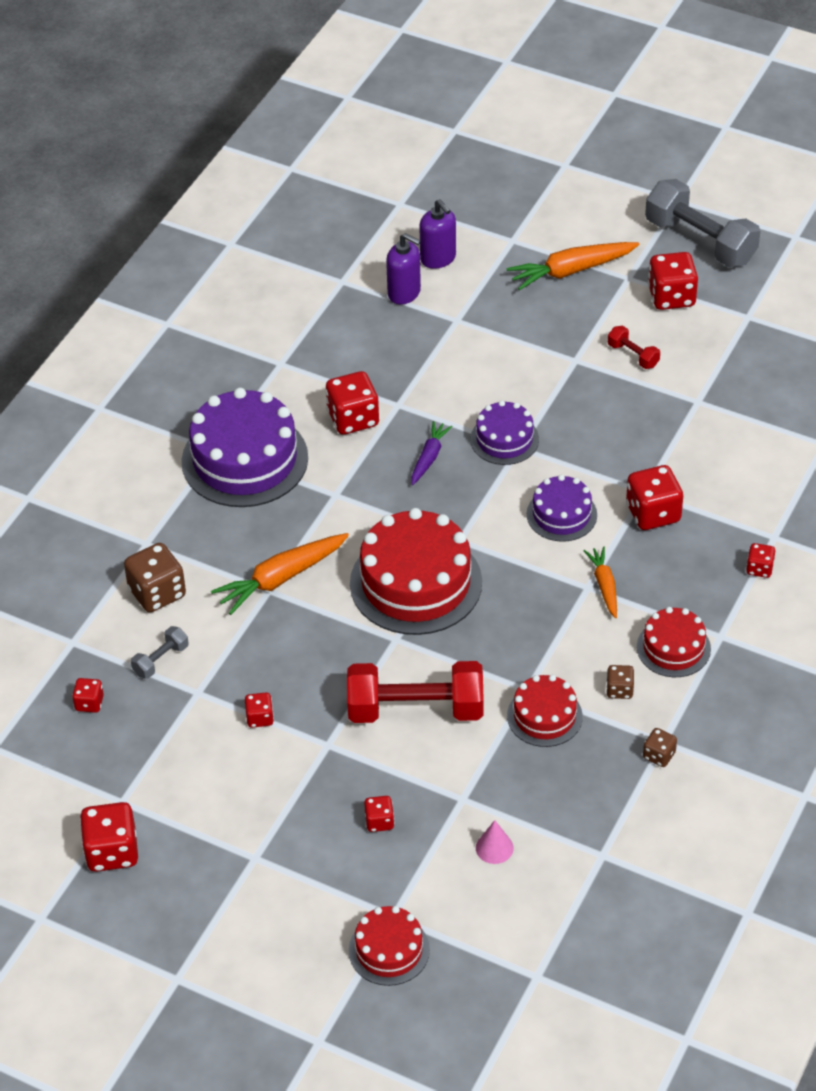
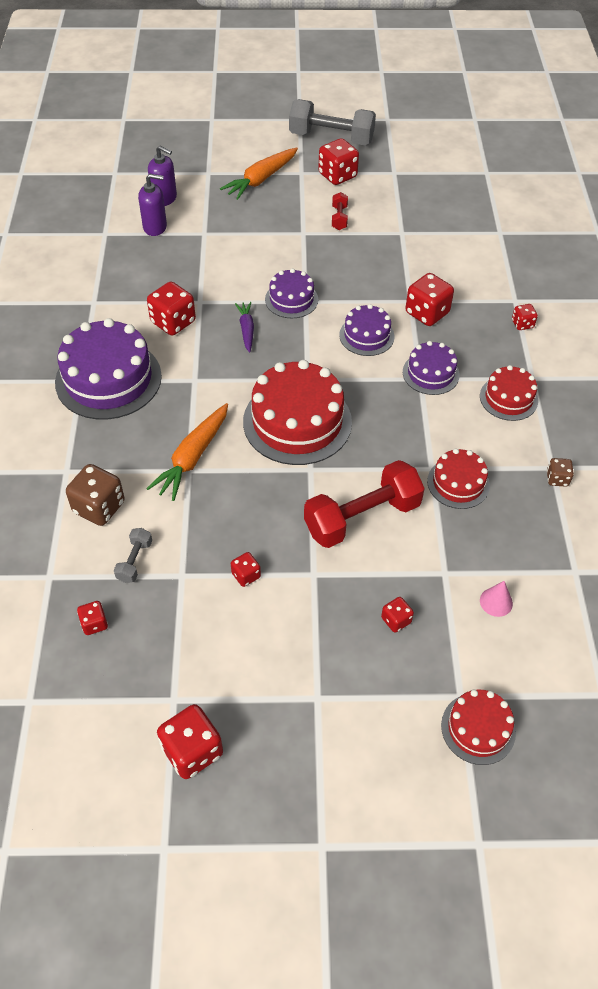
camera: 30 degrees left, 5 degrees up
orange carrot [583,546,617,618] -> purple cake [403,341,460,395]
brown dice [606,665,634,699] -> none
red dumbbell [608,326,660,369] -> red dumbbell turned 75 degrees clockwise [332,192,348,230]

